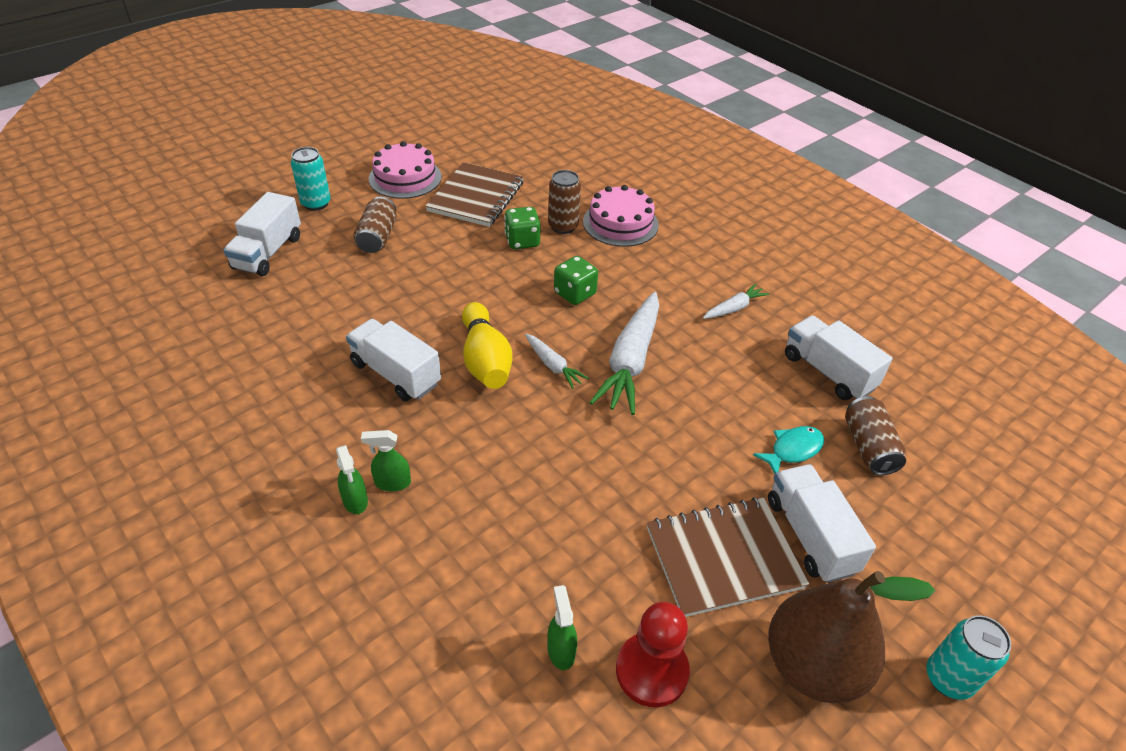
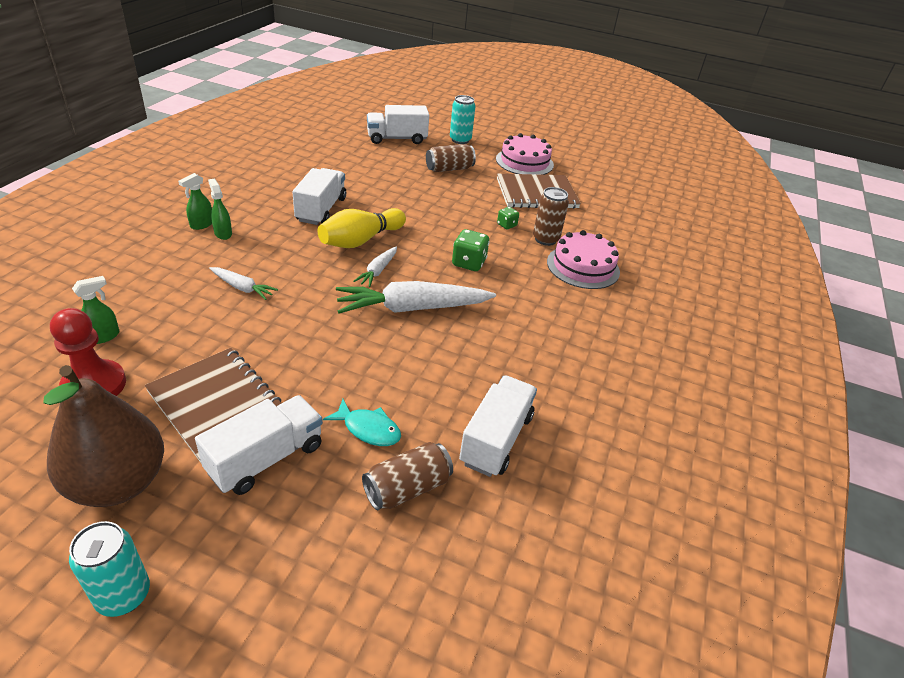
camera: 60 degrees right, 5 degrees down
green dice [504,207,541,249] -> green dice [497,207,519,229], size x0.60
white carrot [703,284,769,319] -> white carrot moved to [209,267,278,300]

